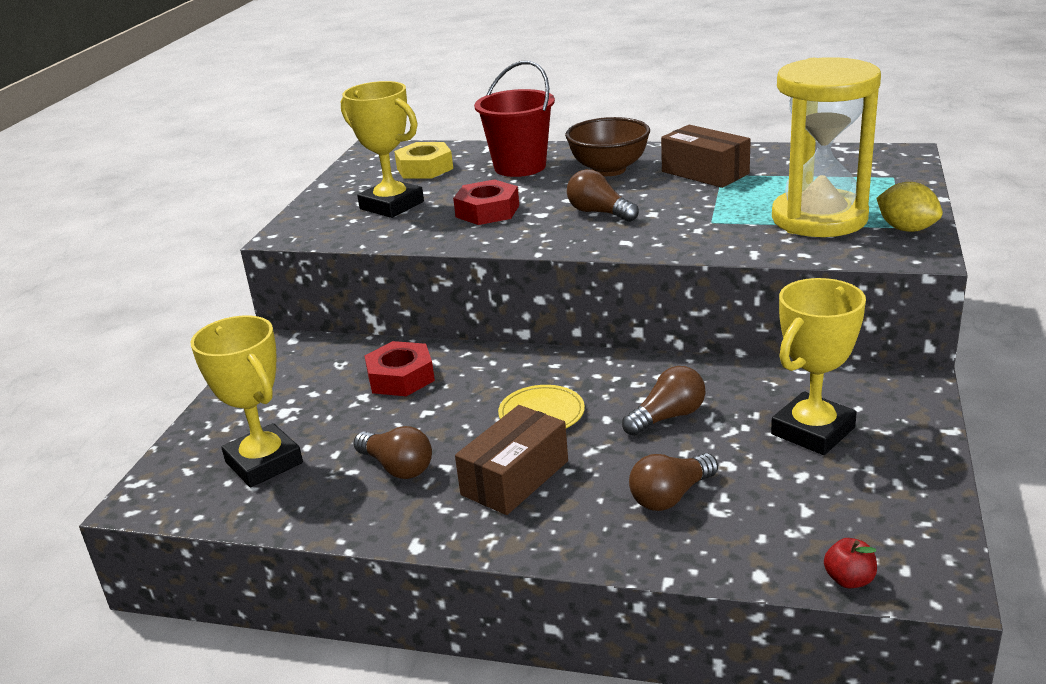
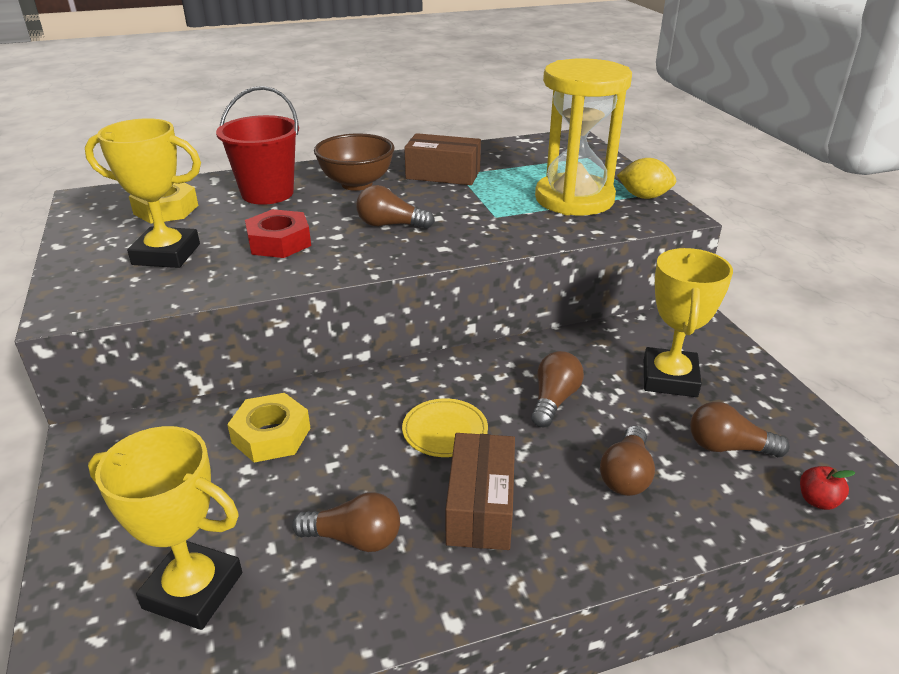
camera: 35 degrees left, 5 degrees up
red nut [365,341,435,396] -> yellow nut [227,393,310,463]
none -> brown light bulb [690,402,790,458]

